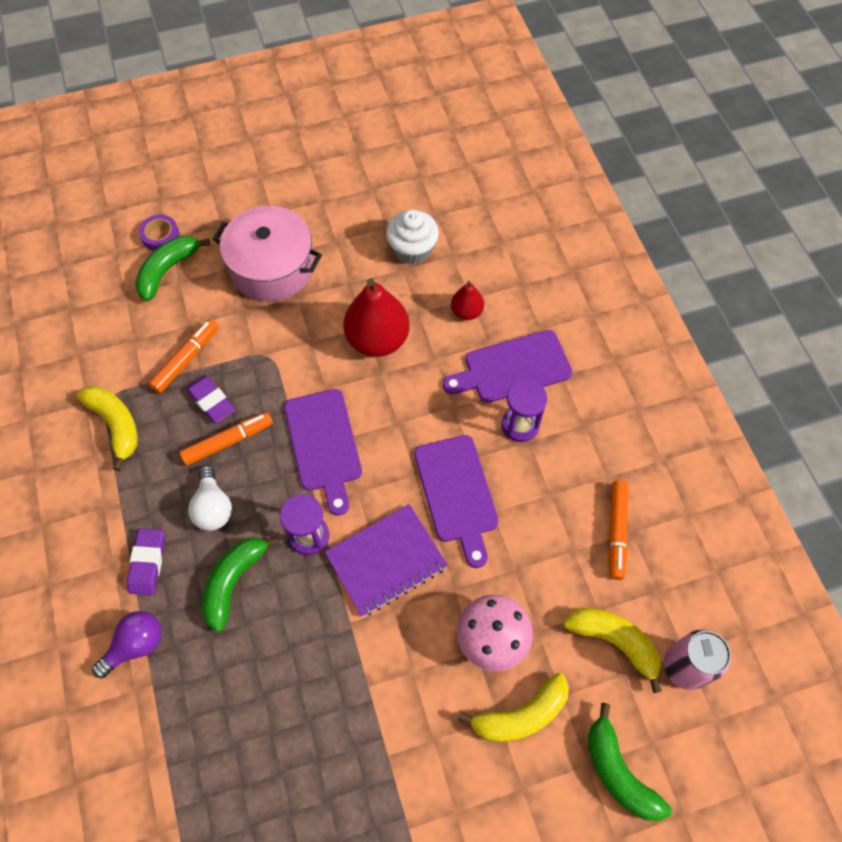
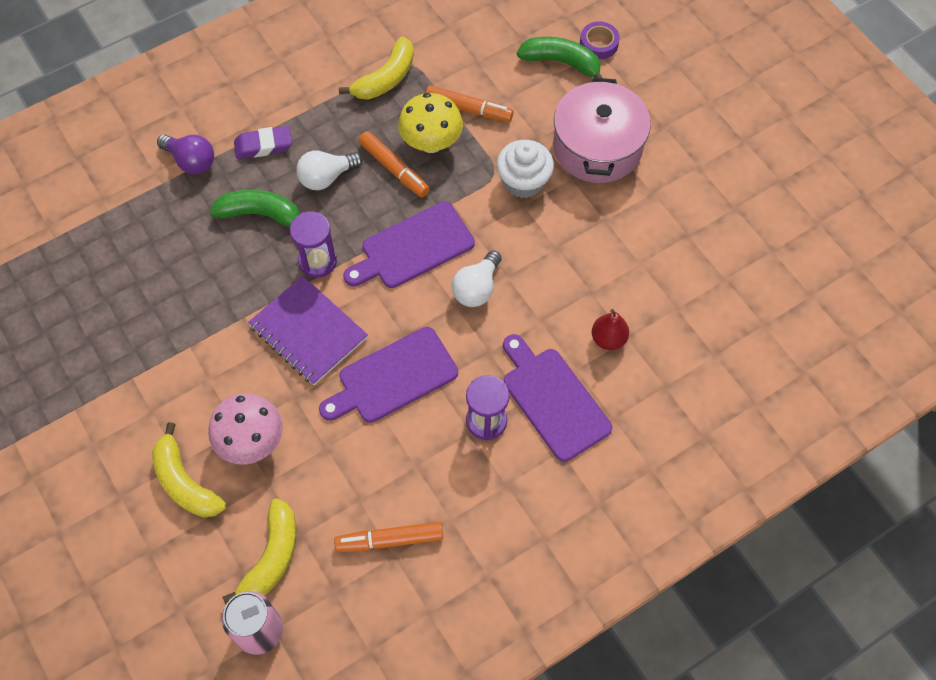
camera: 75 degrees right, 0 degrees up
purple eraser [186,375,235,424] -> yellow mushroom [398,93,463,153]
red pear [343,278,410,357] -> none
white cupcake [386,210,439,264] -> white cupcake moved to [497,140,554,198]
green banana [588,703,672,821] -> none
none -> white light bulb [452,250,501,307]

